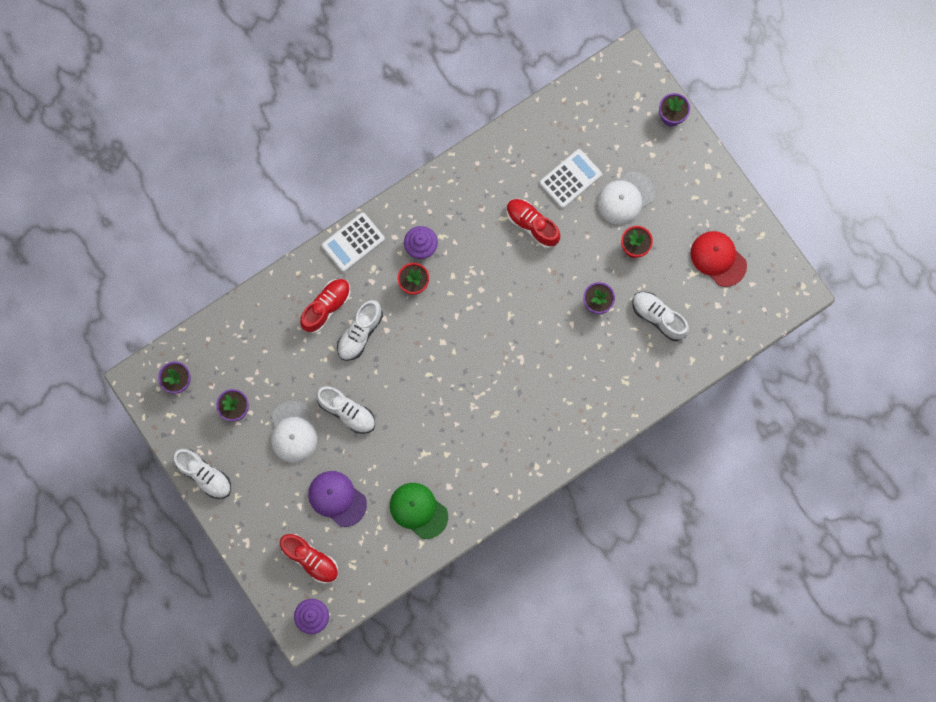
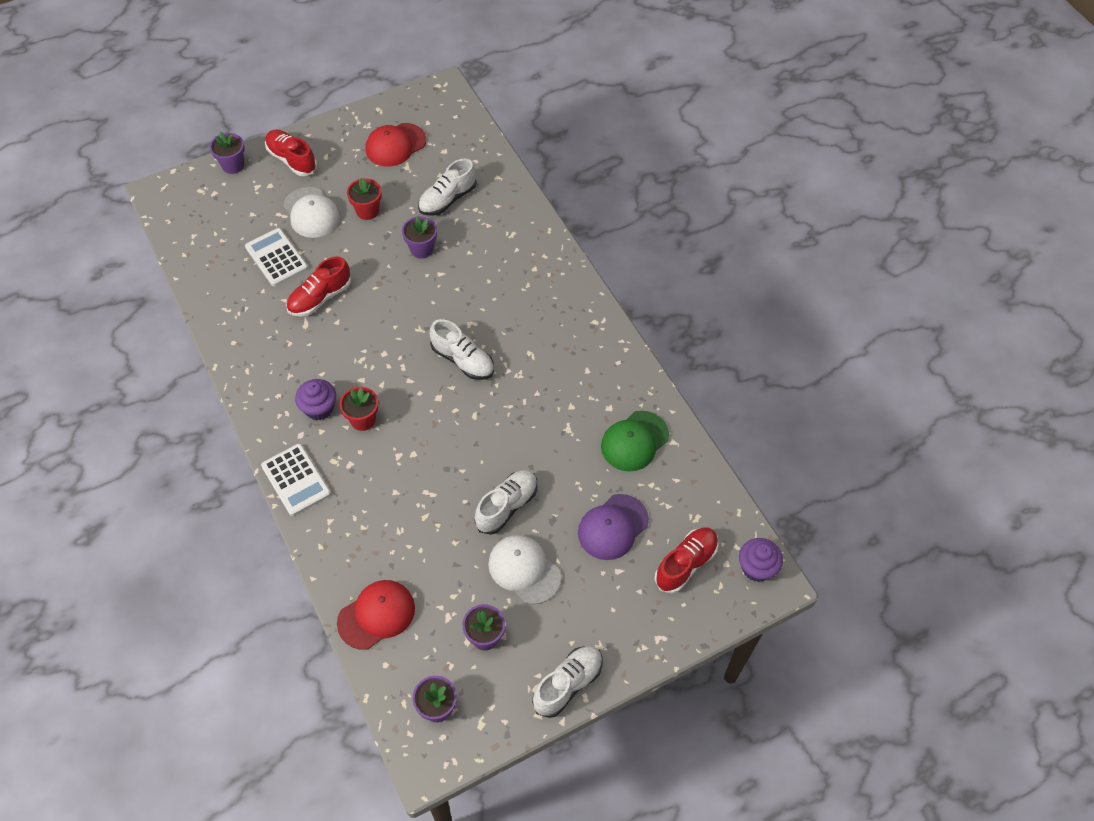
camera: 85 degrees left, 20 degrees down
white cap [271,401,317,463] -> white cap turned 135 degrees counterclockwise [488,535,561,604]
red shoe [300,279,350,333] -> red shoe moved to [265,130,317,176]
white shoe [337,300,383,361] -> white shoe moved to [430,319,494,380]
none -> red cap [337,580,415,650]

